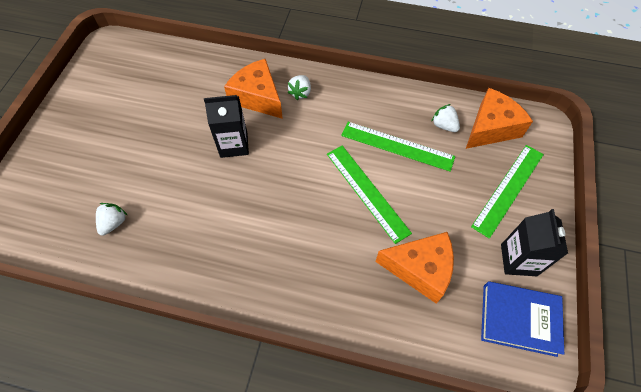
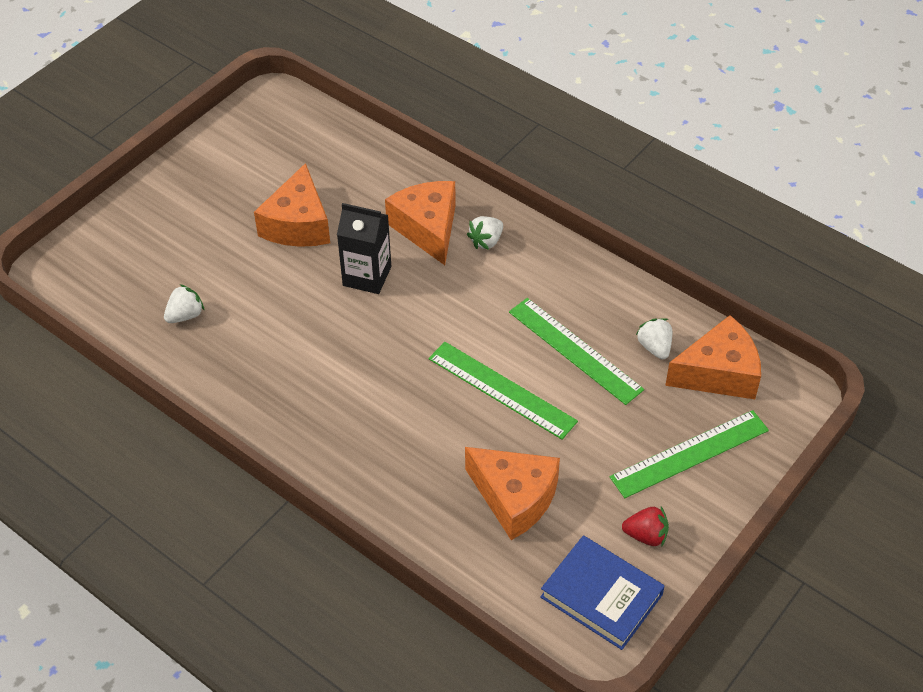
camera: 25 degrees right, 10 degrees down
green ruler [327,146,412,244] -> green ruler turned 45 degrees counterclockwise [428,342,578,440]
black carton [501,209,568,276] -> red strawberry [622,507,669,546]
none -> orange cheese [254,163,330,247]

